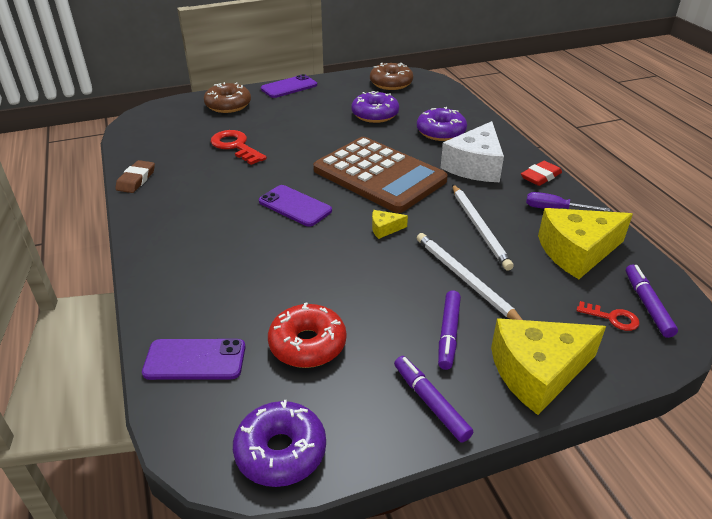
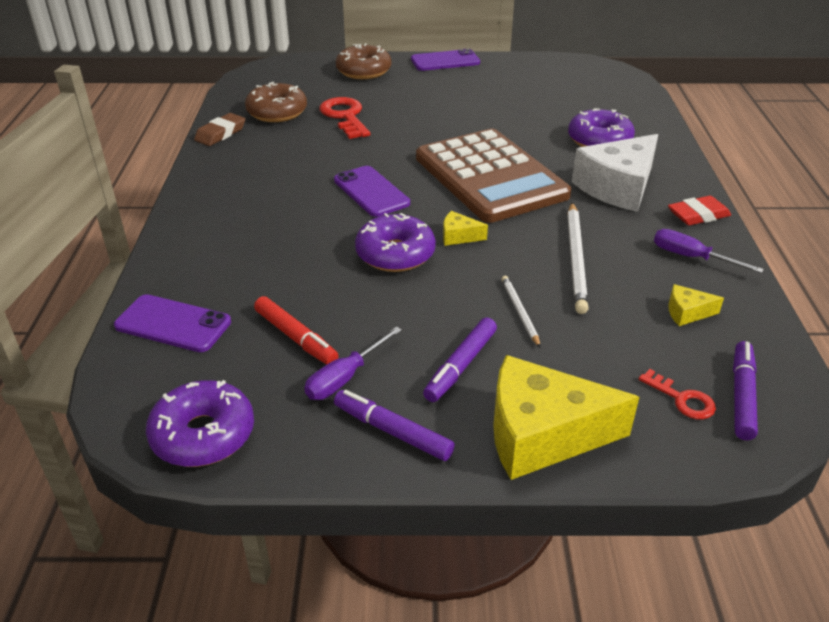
camera: 20 degrees right, 0 degrees up
red donut [268,302,346,368] -> red marker [254,296,339,365]
purple donut [352,91,399,123] -> purple donut moved to [355,213,436,272]
brown donut [370,63,413,90] -> brown donut moved to [245,82,307,122]
purple marker [394,356,473,443] -> purple marker turned 45 degrees counterclockwise [334,390,455,461]
white pencil [417,233,523,320] -> white pencil [502,276,540,347], size x0.55
yellow cheese [538,208,633,279] -> yellow cheese [668,284,724,326], size x0.43
none -> purple screwdriver [304,327,402,400]

